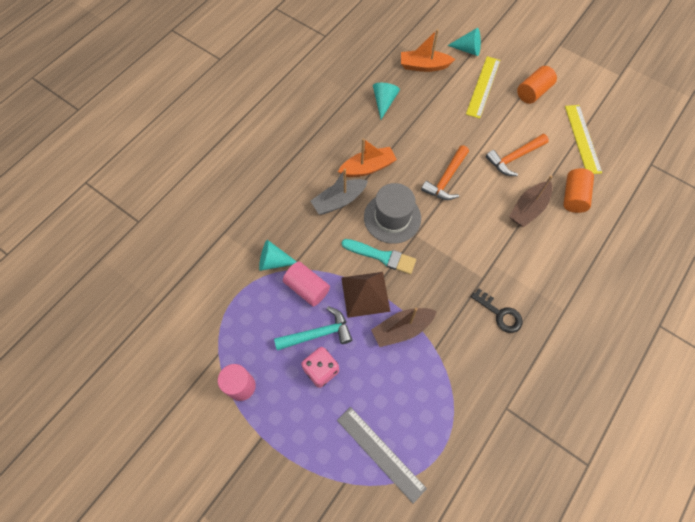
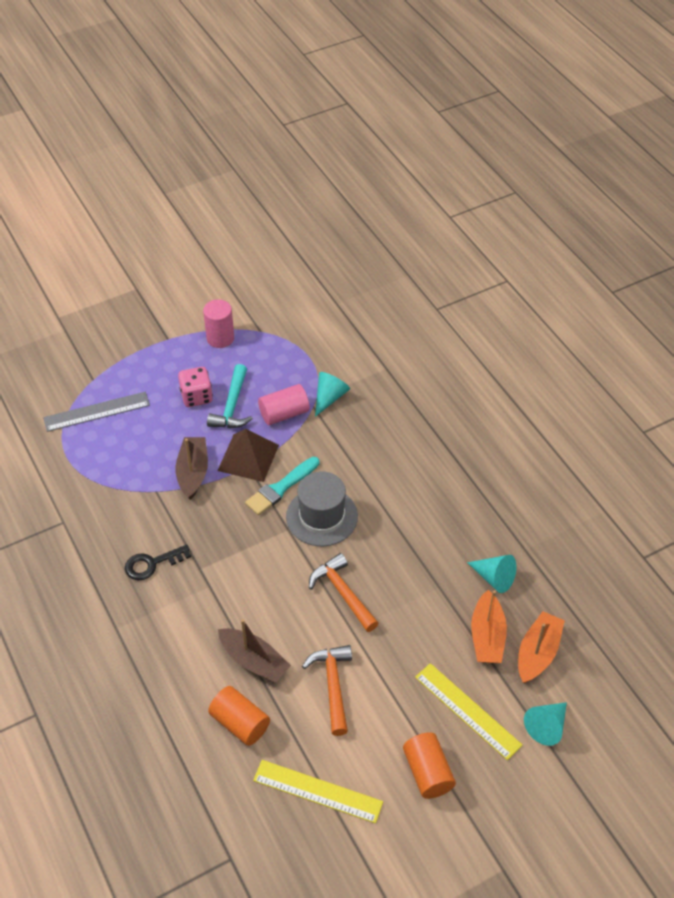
camera: 115 degrees right, 15 degrees down
grey boat [311,169,368,215] -> none
orange boat [338,138,397,177] -> orange boat moved to [471,590,507,663]
brown boat [509,175,553,227] -> brown boat turned 150 degrees clockwise [218,619,291,683]

